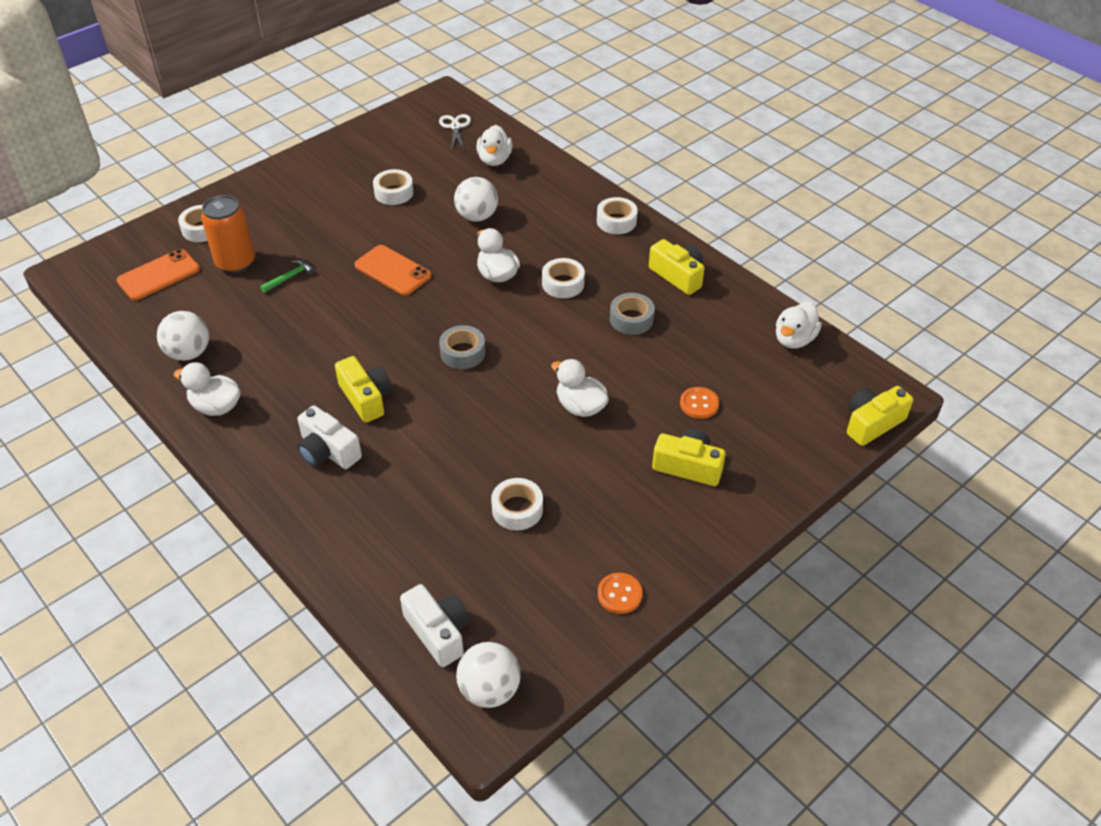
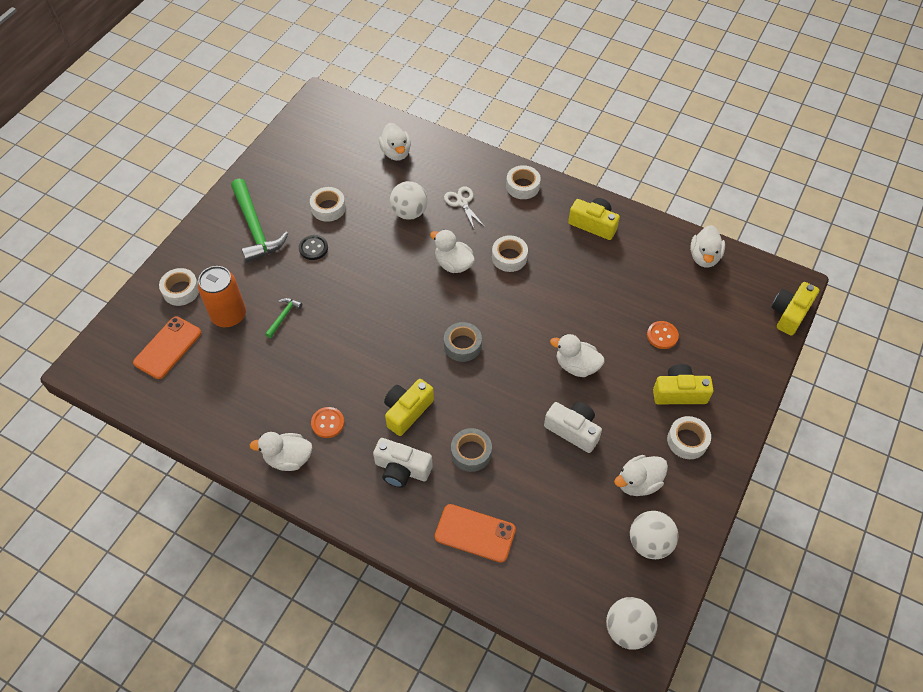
camera: 20 degrees left, 10 degrees up
white ball [157,311,209,361] -> white ball moved to [630,511,678,559]
yellow camera [335,356,391,423] -> yellow camera turned 90 degrees counterclockwise [384,379,434,436]
orange phone [355,245,431,296] -> orange phone moved to [435,504,516,563]
white camera [400,584,469,667] -> white camera moved to [544,402,602,453]
white scissors [439,114,471,150] -> white scissors moved to [444,186,485,231]
white tape [491,478,543,530] -> white tape moved to [667,416,711,459]
orange button [598,573,643,614] -> orange button moved to [311,407,344,438]
grey tape [610,293,655,335] -> grey tape moved to [451,428,492,472]
none -> green hammer [231,179,289,262]
none -> black button [299,235,328,260]
none -> white duck [614,455,668,496]

